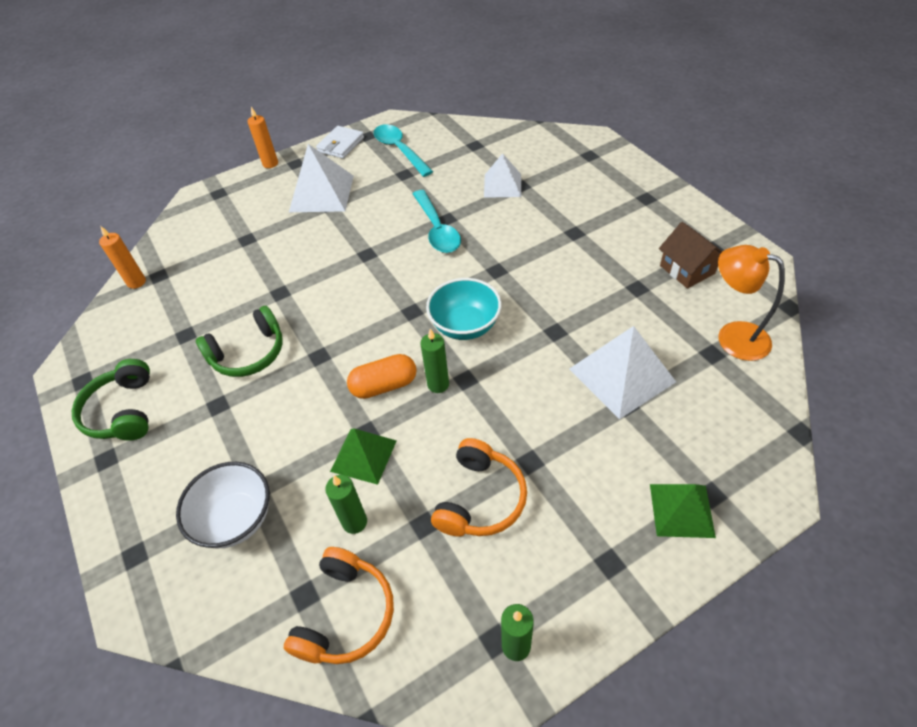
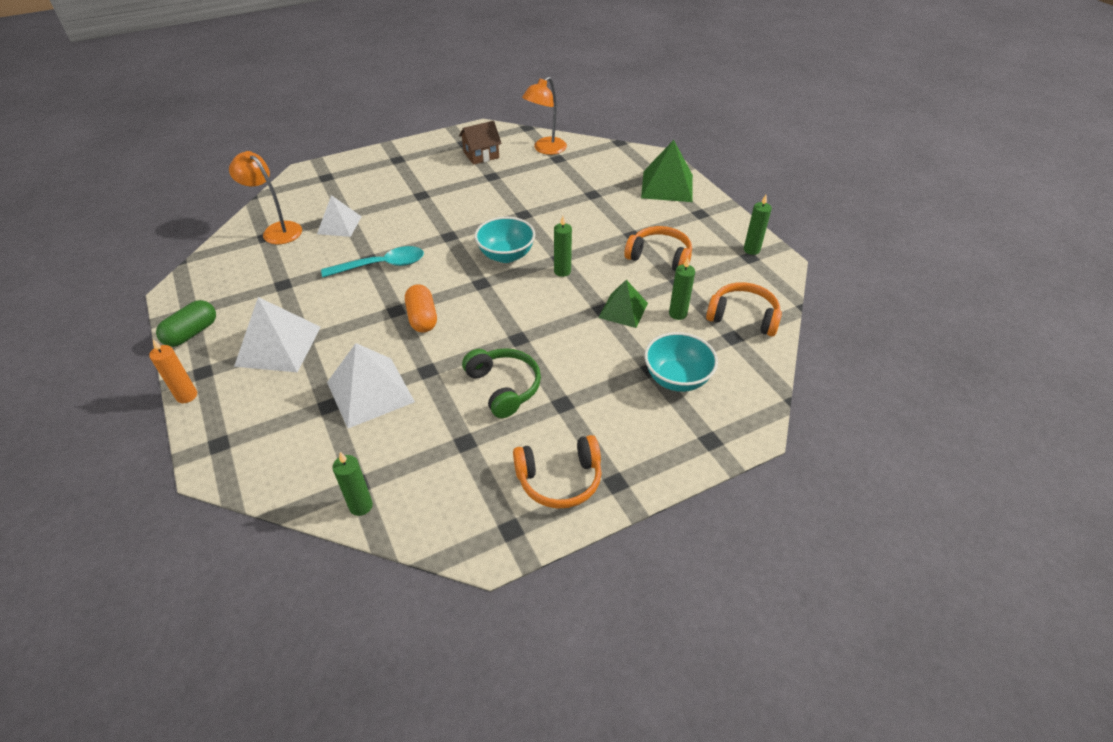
camera: 90 degrees left, 5 degrees down
green headphones [72,359,150,441] -> orange headphones [513,435,602,509]
orange candle [99,226,146,289] -> green candle [332,452,373,516]
white bowl [176,462,270,548] -> turquoise bowl [644,332,718,392]
white wallet [316,126,364,159] -> green capsule [156,300,216,347]
orange capsule [347,354,417,399] -> orange capsule moved to [405,284,437,333]
turquoise spoon [374,124,433,177] -> none
white pyramid [569,326,676,419] -> white pyramid moved to [327,343,415,428]
green pyramid [650,484,716,538] -> green pyramid [641,140,693,202], size x1.55
none -> orange lamp [229,151,302,244]

